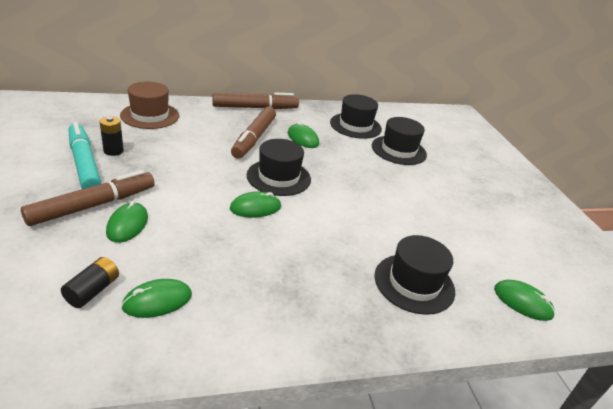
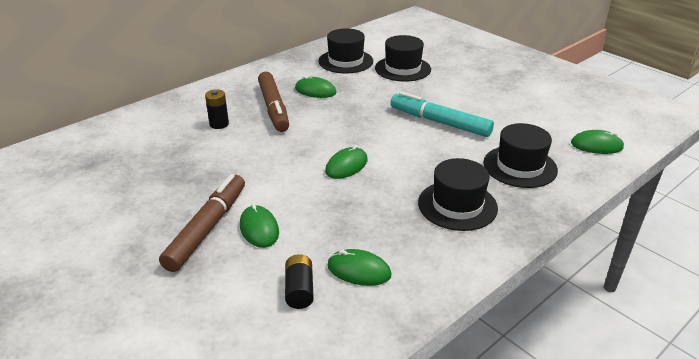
camera: 25 degrees left, 0 degrees up
turquoise marker [69,122,102,189] -> turquoise marker moved to [390,92,494,137]
black battery [99,116,124,156] -> black battery moved to [205,89,229,129]
brown hat [120,82,179,129] -> none
green mouse [121,279,192,318] -> green mouse turned 75 degrees clockwise [327,249,392,286]
brown marker [212,92,299,109] -> none
black hat [247,139,311,196] -> black hat moved to [418,158,498,231]

